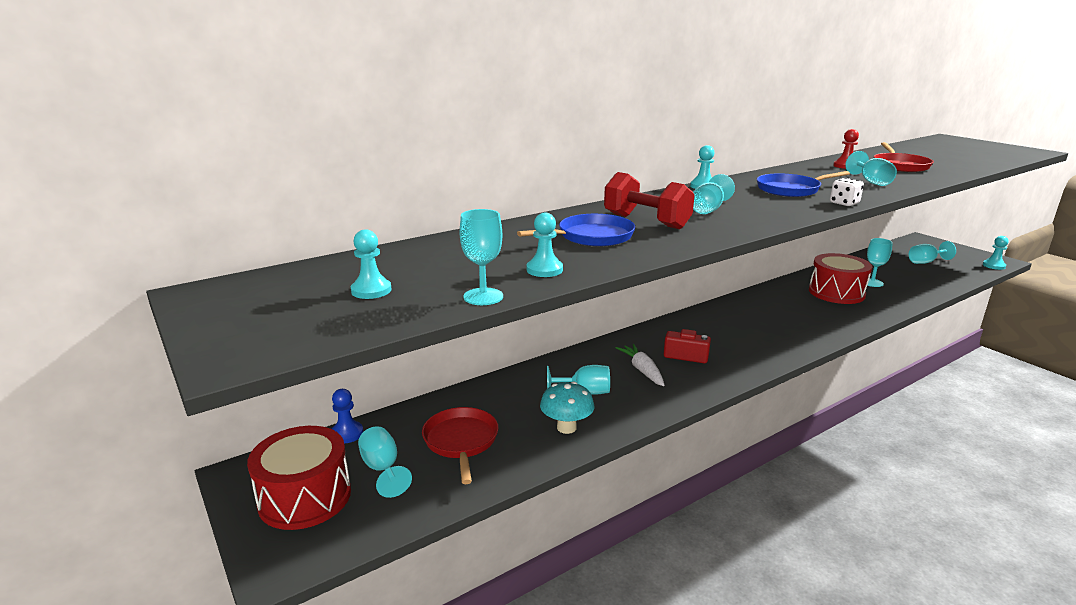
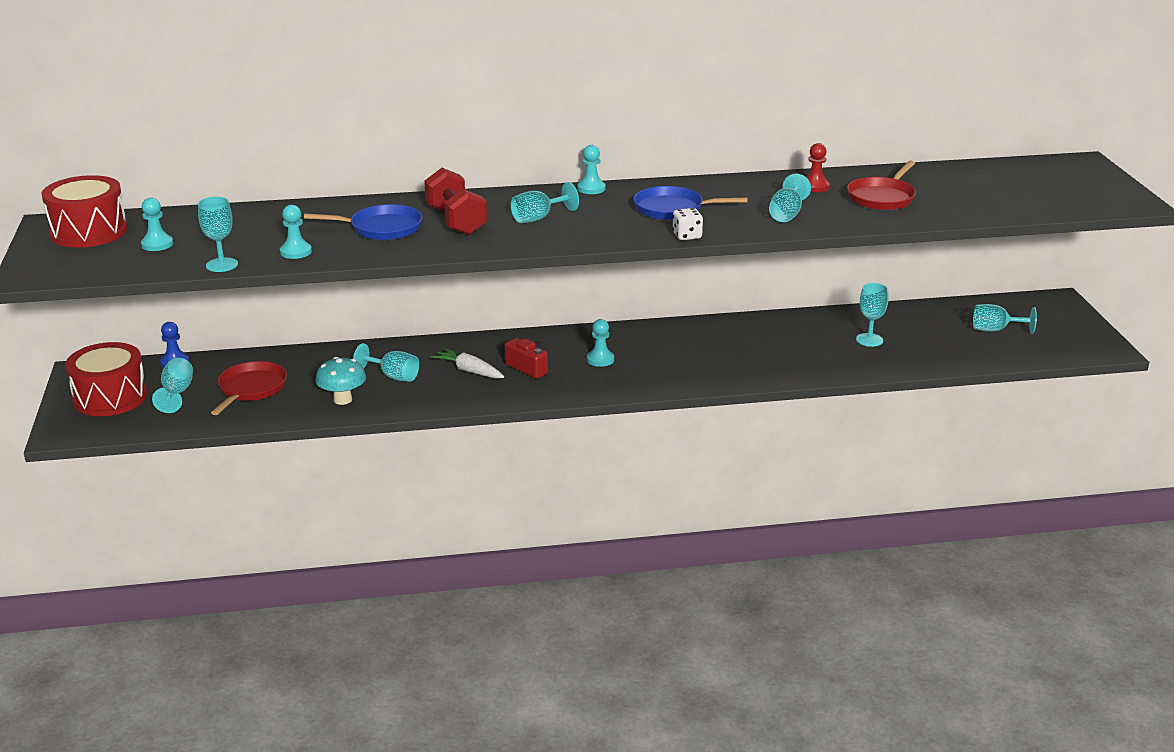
camera: 25 degrees right, 5 degrees up
white carrot [616,344,664,386] -> white carrot turned 60 degrees counterclockwise [431,348,504,379]
red drum [809,253,872,304] -> red drum moved to [41,175,128,248]
turquoise pawn [983,236,1009,270] -> turquoise pawn moved to [587,319,614,367]

